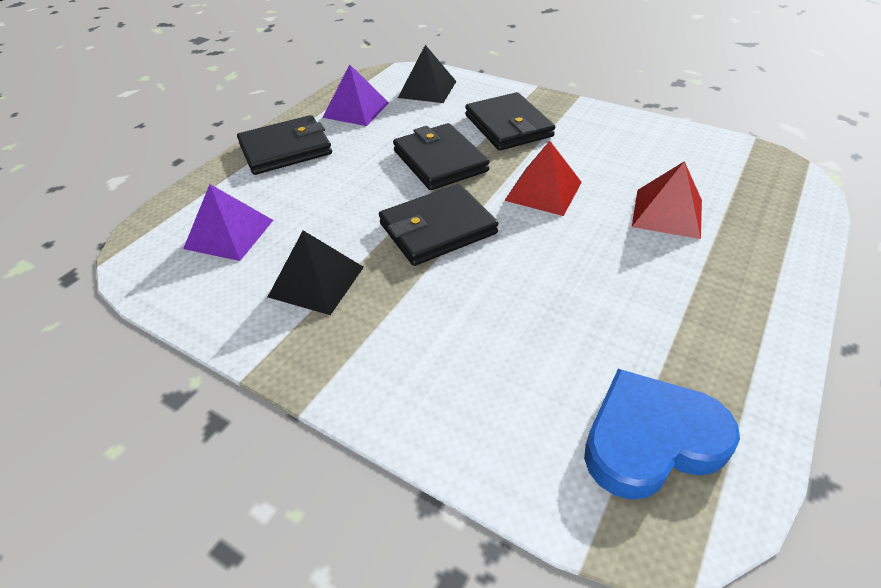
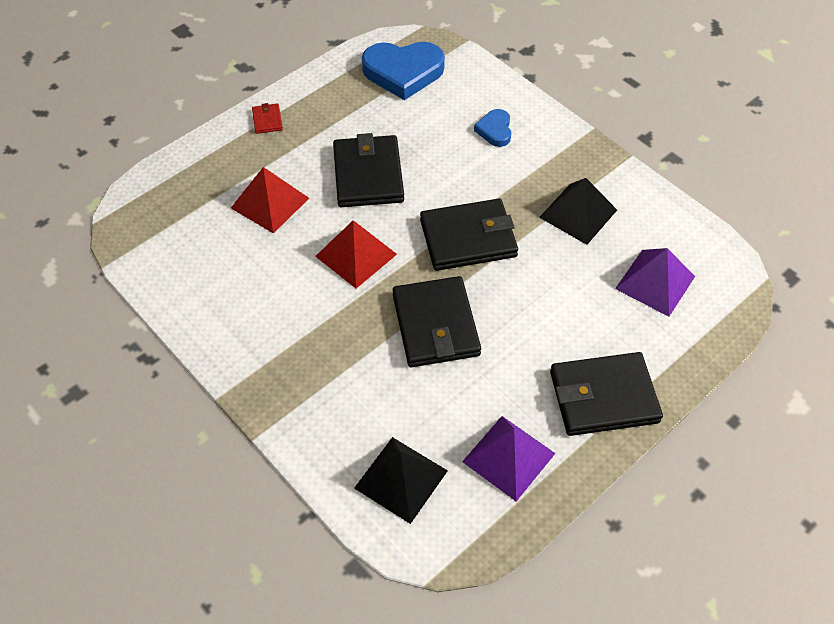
camera: 165 degrees left, 10 degrees up
black wallet [465,92,555,150] -> black wallet moved to [333,133,404,207]
none -> red wallet [252,103,283,134]
none -> blue heart [474,109,511,147]

